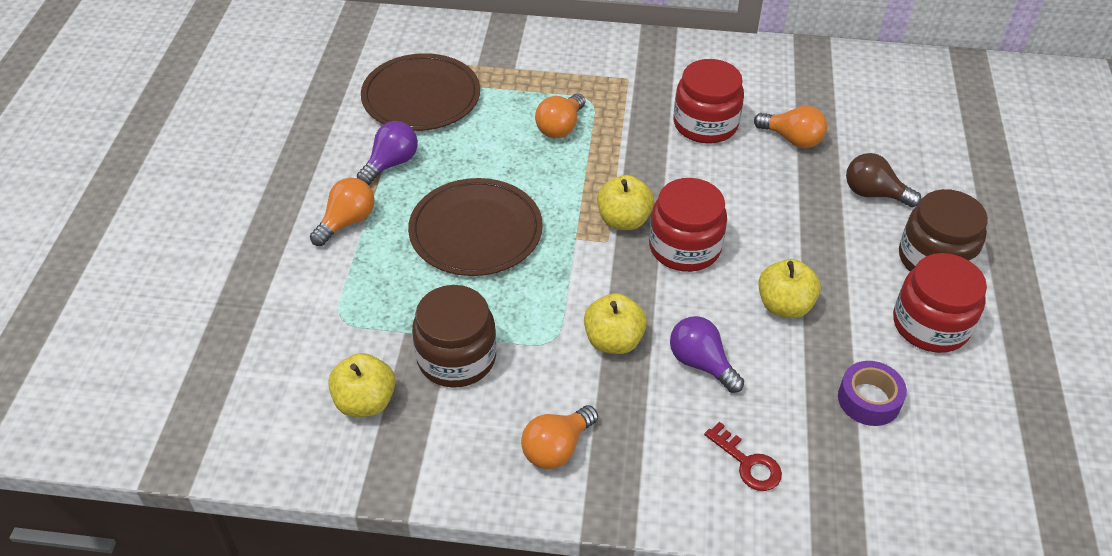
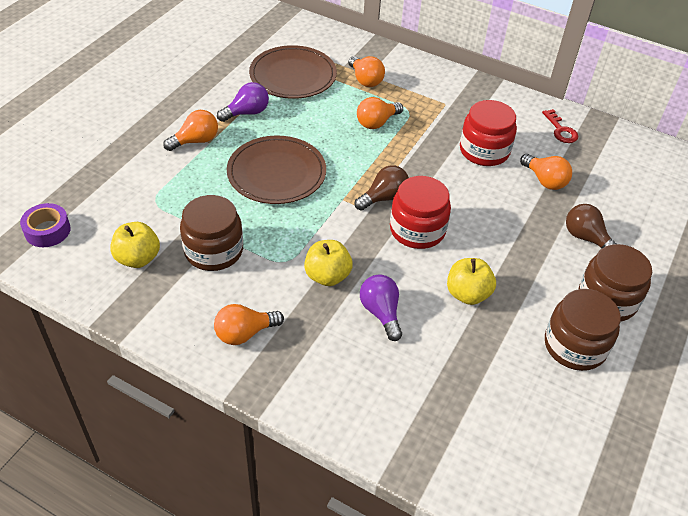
camera: 20 degrees right, 0 degrees up
yellow apple [597,175,654,230] -> brown light bulb [355,165,409,211]
red key [704,422,782,491] -> red key moved to [542,109,578,143]
purple tape [838,361,907,426] -> purple tape moved to [20,203,71,247]
red jar [893,253,987,353] -> brown jar [545,289,621,371]
none -> orange light bulb [348,56,385,87]

